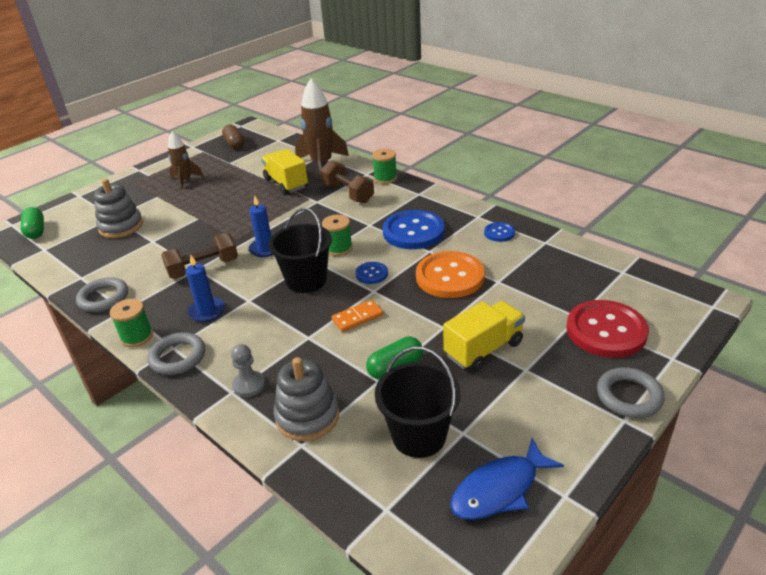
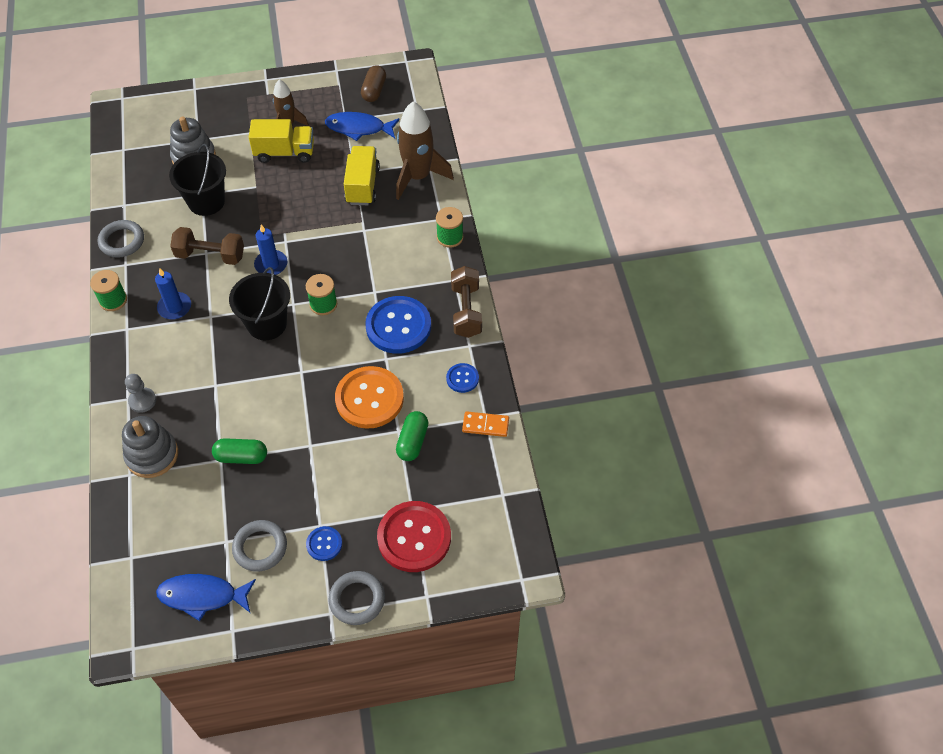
camera: 35 degrees right, 20 degrees up
green capsule [21,207,44,239] -> green capsule moved to [396,411,429,461]
grey ring [148,332,205,375] -> grey ring moved to [232,520,287,572]
brown dumbbell [321,160,374,203] -> brown dumbbell moved to [451,266,482,338]
orange domino [332,300,383,332] -> orange domino moved to [462,411,509,437]
blue button [355,262,388,284] -> blue button moved to [306,526,342,561]
black bucket [375,347,461,458] -> black bucket moved to [169,144,226,216]
yellow truck [443,301,525,372] -> yellow truck moved to [249,119,314,163]
none -> blue fish [325,112,400,141]

